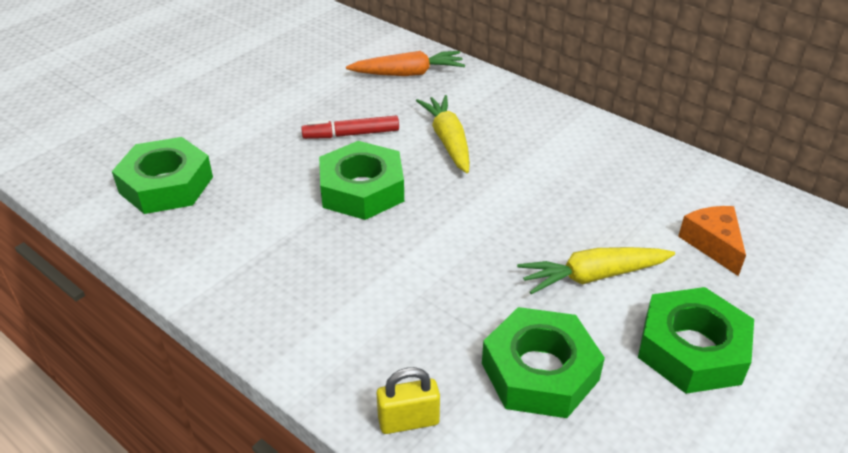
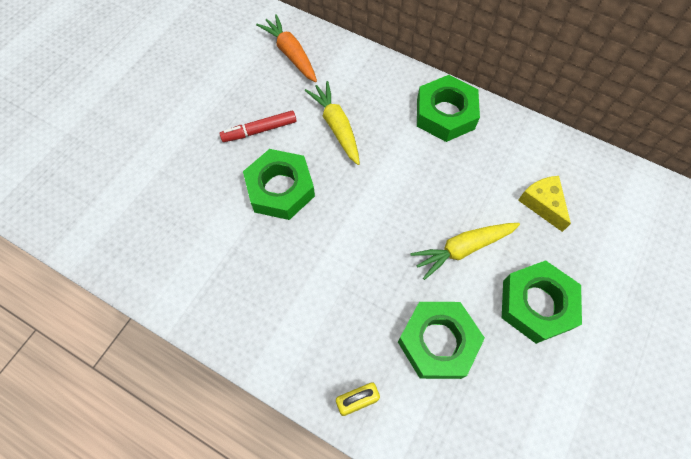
camera: 10 degrees left, 25 degrees up
green nut [112,137,213,214] -> green nut moved to [417,75,480,142]
orange carrot [346,51,465,76] -> orange carrot turned 105 degrees counterclockwise [256,14,317,82]
orange cheese [678,206,746,276] -> yellow cheese [518,176,571,232]

